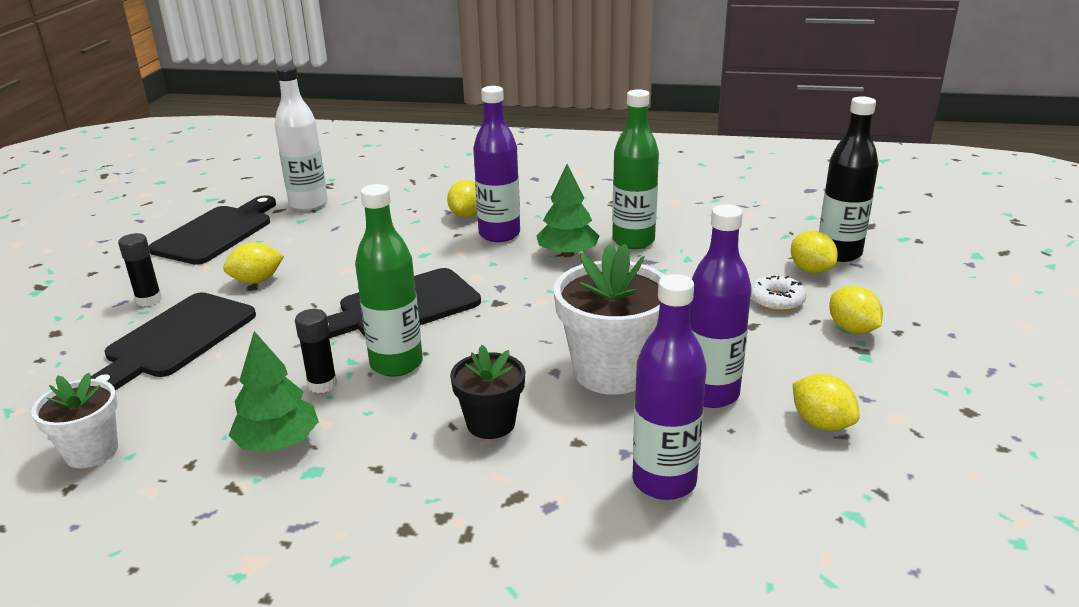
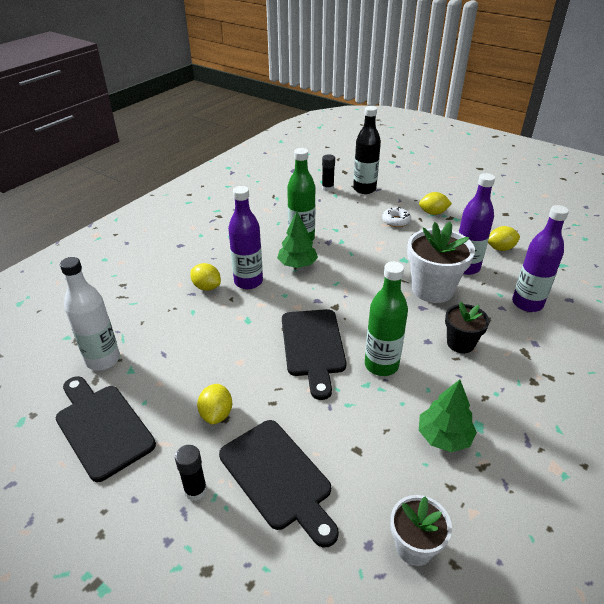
camera: 65 degrees left, 10 degrees up
black glue stick [295,309,337,393] -> black glue stick moved to [322,154,335,192]
yellow lemon [791,231,838,274] -> none

